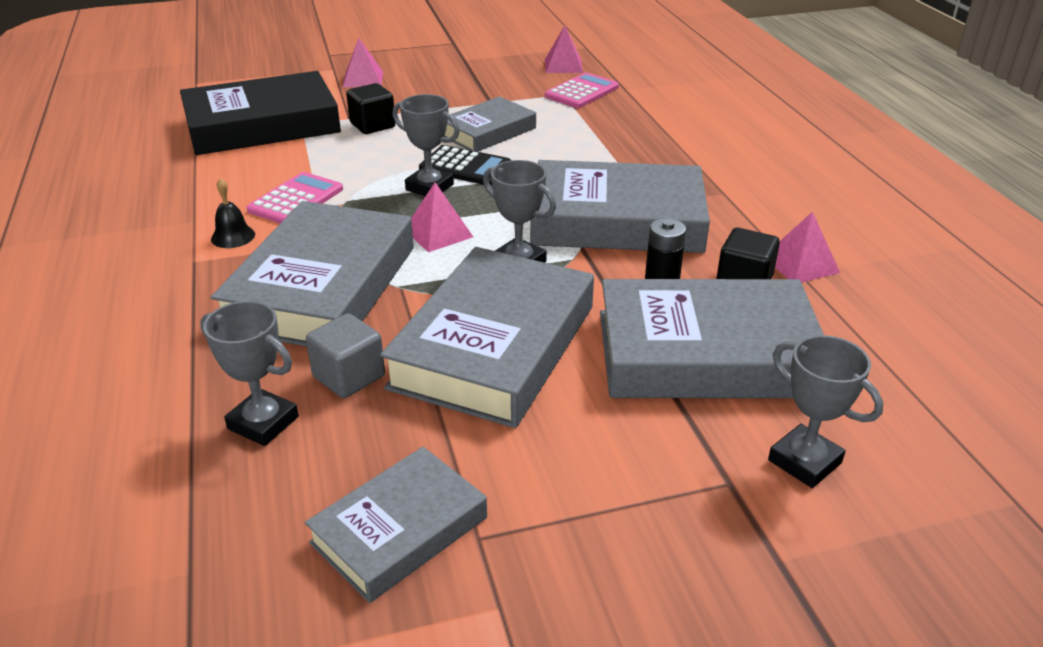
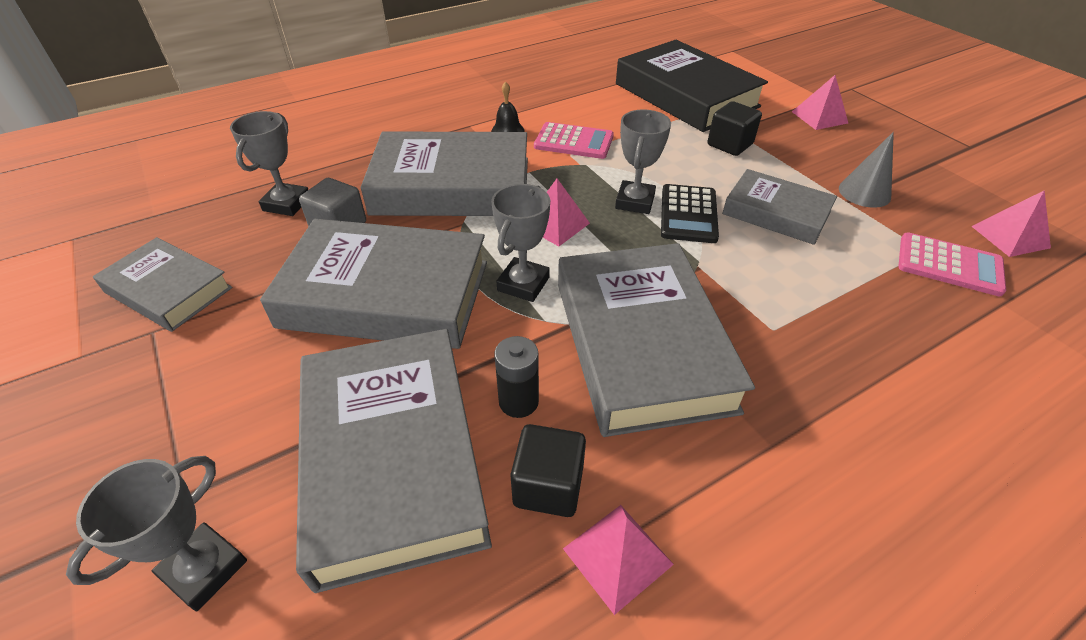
camera: 75 degrees right, 10 degrees up
none -> grey cone [839,132,894,208]

